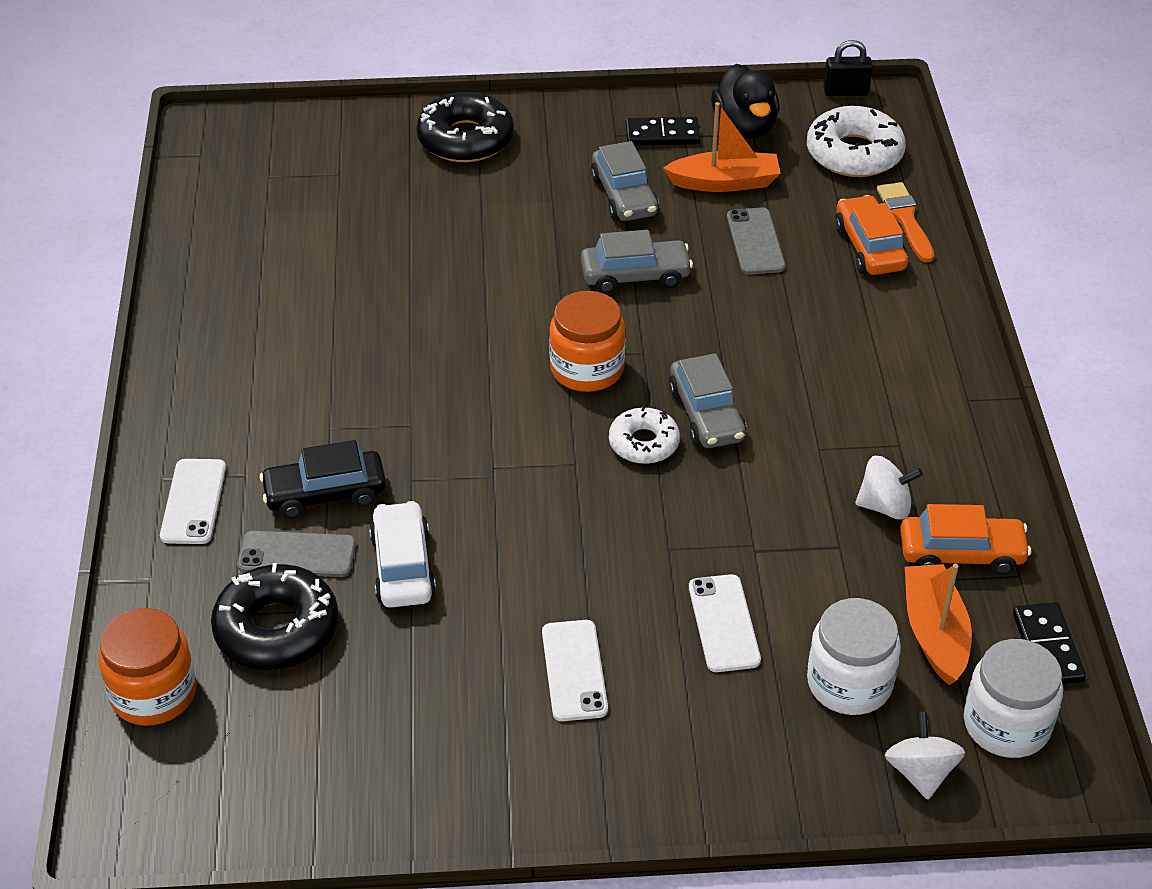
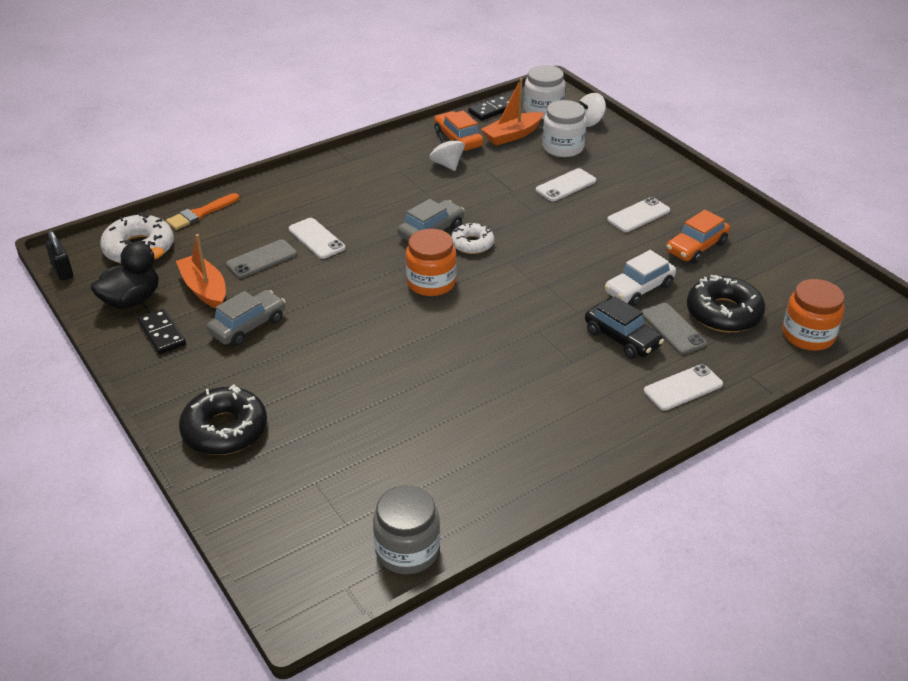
camera: 120 degrees left, 5 degrees down
grey car [581,230,693,294] -> none
orange car [835,195,908,275] -> orange car moved to [666,210,730,264]
none -> white phone [289,218,345,259]
none -> grey jar [373,485,440,574]

